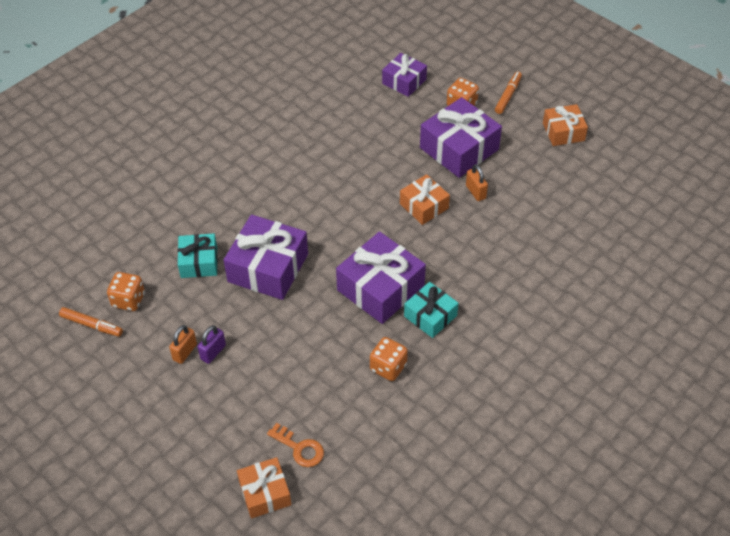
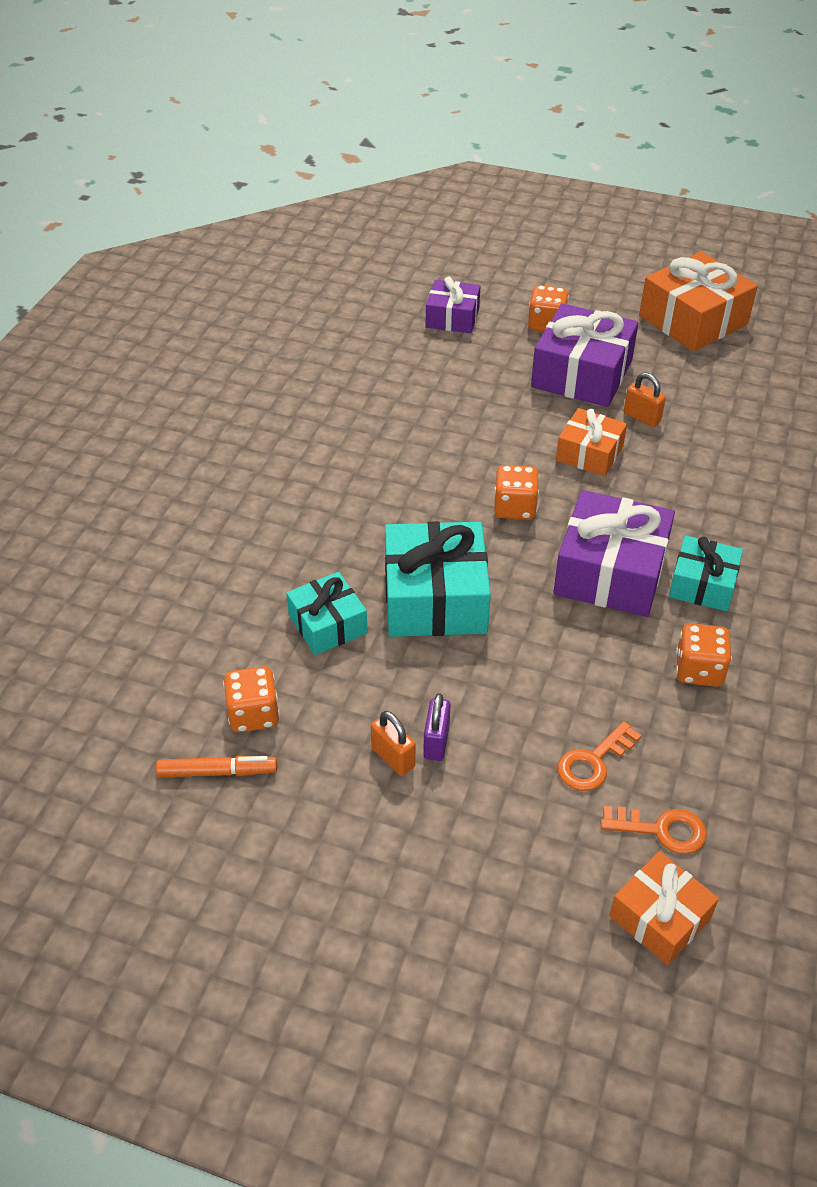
camera: 25 degrees left, 5 degrees down
orange padlock [169,325,197,364] -> orange padlock turned 45 degrees counterclockwise [371,711,415,776]
purple gift [224,214,308,300] -> turquoise gift [385,521,491,637]
orange marker [495,72,522,114] -> none
orange gift [543,104,588,146] -> orange gift [639,251,758,352], size x1.68
none -> orange dice [494,465,539,520]
none -> orange key [558,721,642,791]

